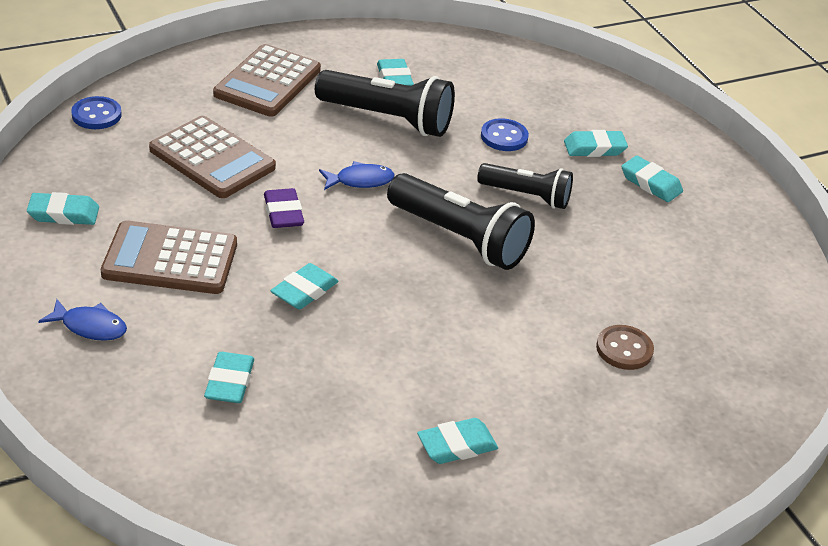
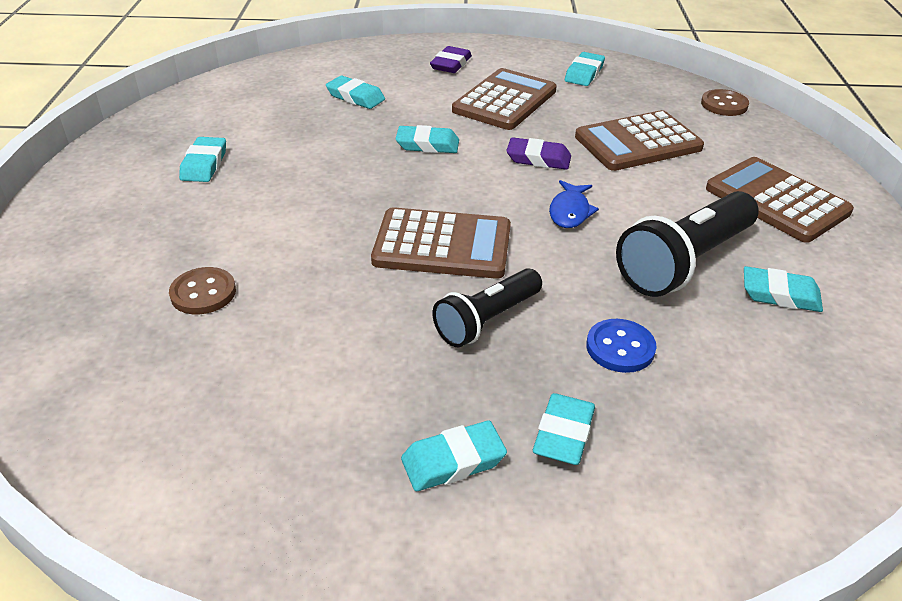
camera: 120 degrees right, 0 degrees up
blue fish [38,299,127,341] -> purple eraser [430,46,472,73]
blue button [71,96,122,129] -> brown button [701,89,749,116]
turquoise eraser [271,263,338,310] -> turquoise eraser turned 60 degrees counterclockwise [396,125,459,153]
black flashlight [387,173,535,270] -> brown calculator [371,207,511,279]

